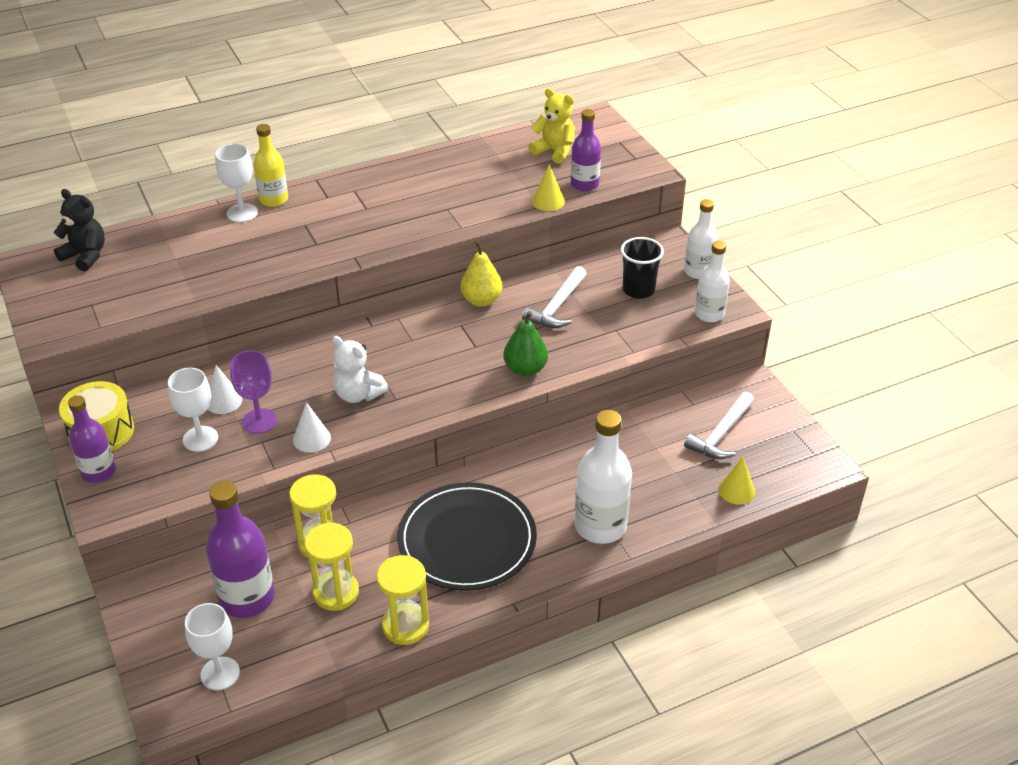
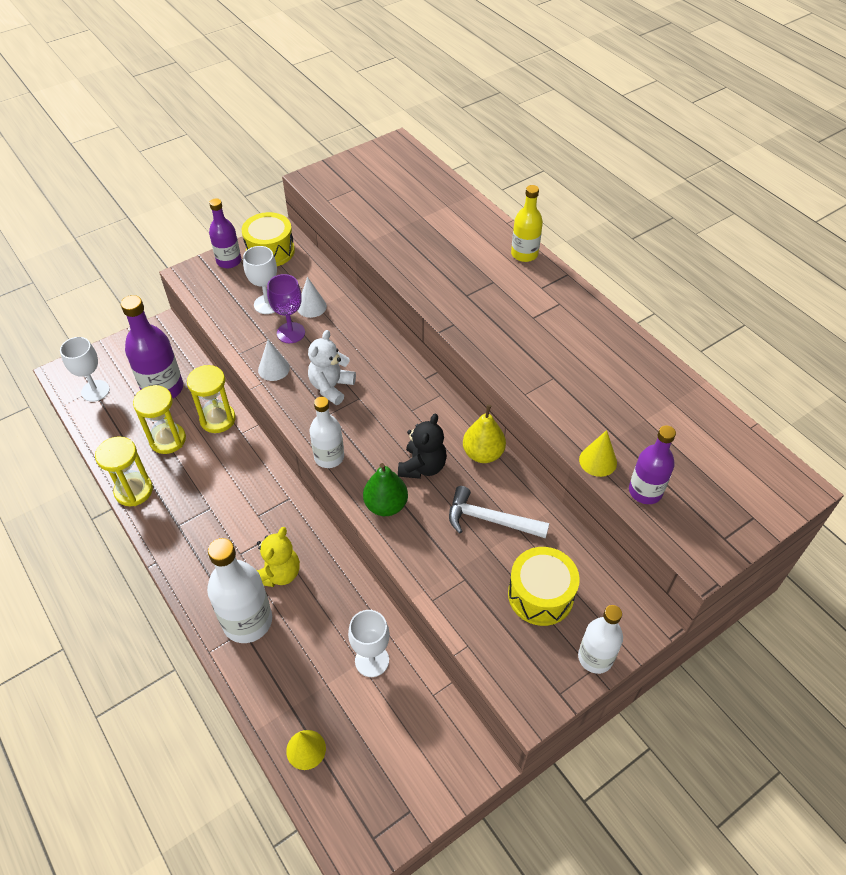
camera: 80 degrees right, 10 degrees up
black teddy bear [54,189,105,271] -> black teddy bear moved to [398,414,447,479]
white goblet [215,144,258,222] -> white goblet moved to [348,610,390,677]
black plate [397,482,537,591] -> none
yellow teddy bear [529,88,575,164] -> yellow teddy bear moved to [257,527,300,587]
black cup [621,237,664,299] -> yellow drum [508,547,580,626]
white hammer [684,392,754,459] -> none
white bottle [695,241,730,322] -> white bottle moved to [310,397,344,468]

